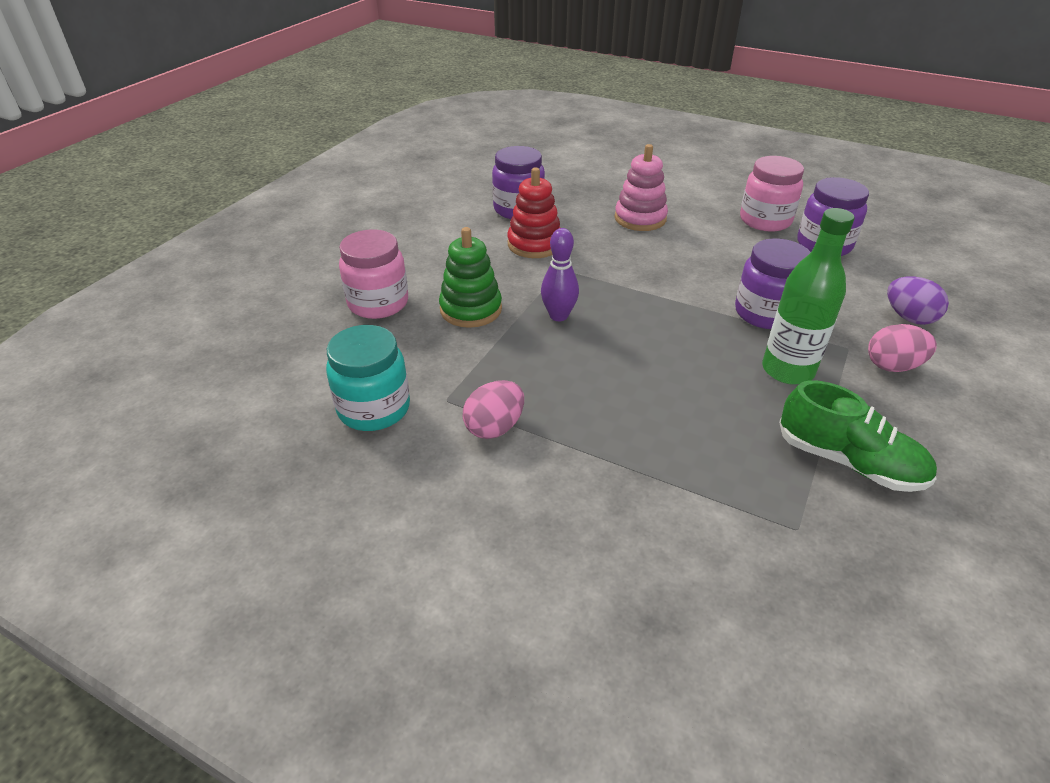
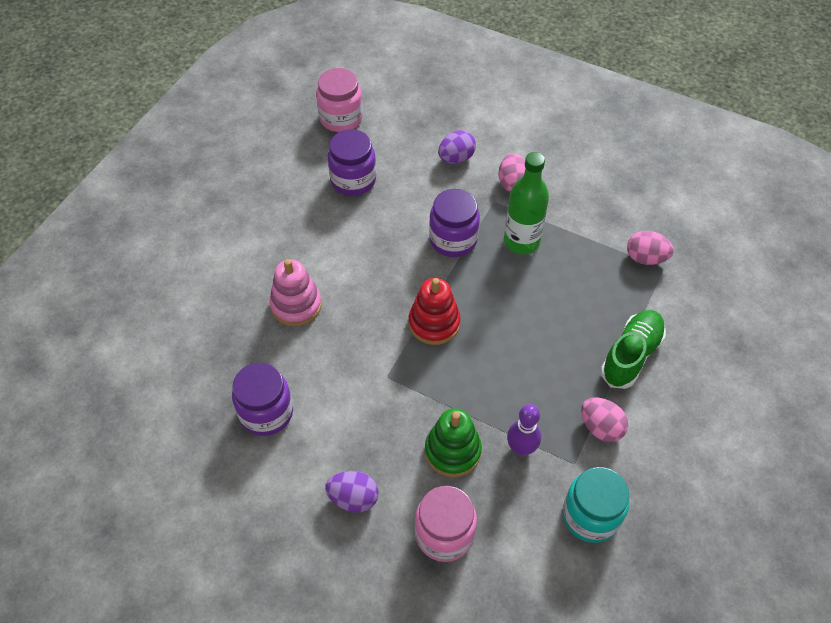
camera: 90 degrees left, 15 degrees up
red stacking toy [507,167,560,258] -> red stacking toy moved to [409,278,461,345]
purple bowling pin [541,228,579,321] -> purple bowling pin moved to [507,404,541,456]
pink jar [740,156,804,232] -> pink jar moved to [316,68,363,132]
green shoe [779,380,937,492] -> green shoe moved to [601,310,666,389]
none -> purple egg [325,471,379,513]
none -> pink egg [627,231,674,265]

